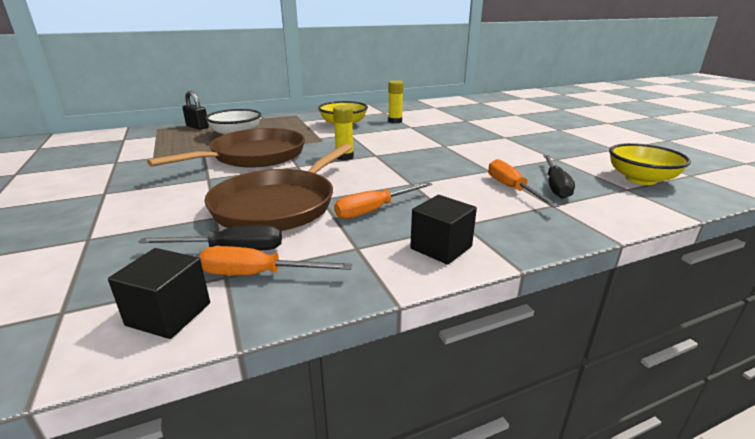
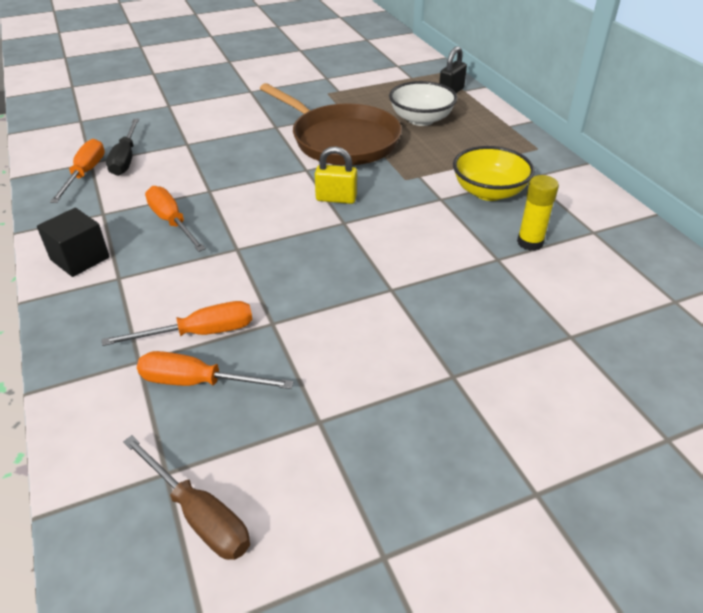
camera: 90 degrees right, 15 degrees up
black cube [108,248,210,339] -> none
brown pan [204,144,353,231] -> none
yellow glue stick [333,105,354,160] -> yellow padlock [315,146,357,204]
black screwdriver [543,155,575,199] -> orange screwdriver [137,351,294,389]
yellow bowl [609,143,691,185] -> brown screwdriver [123,435,250,560]

